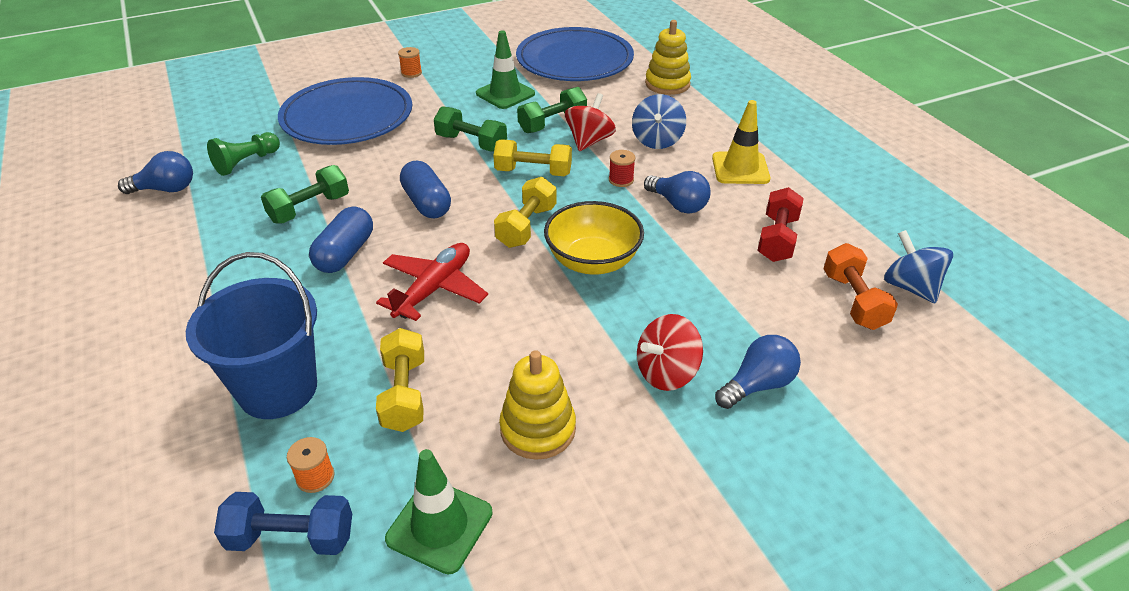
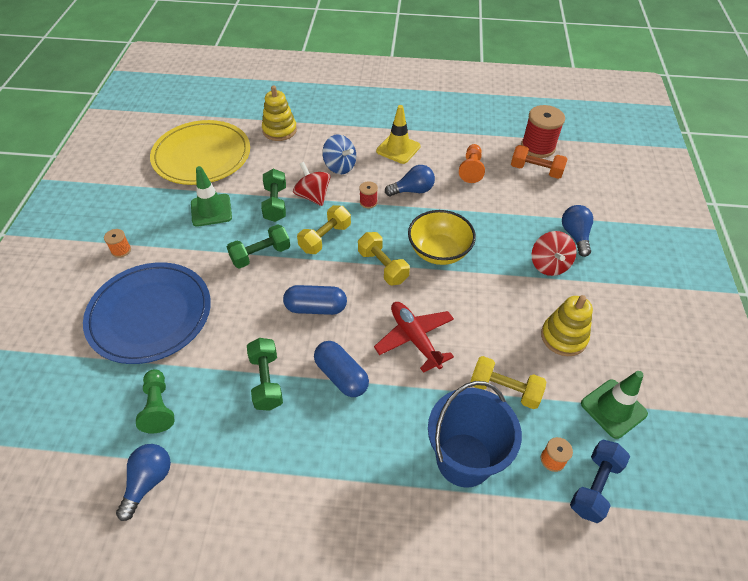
camera: 60 degrees left, 10 degrees up
blue plate [516,27,634,81] -> yellow plate [150,120,250,185]
red dumbbell [757,187,804,262] -> orange pawn [459,144,485,183]
blue spinning top [884,230,953,303] -> red spool [521,105,565,158]

